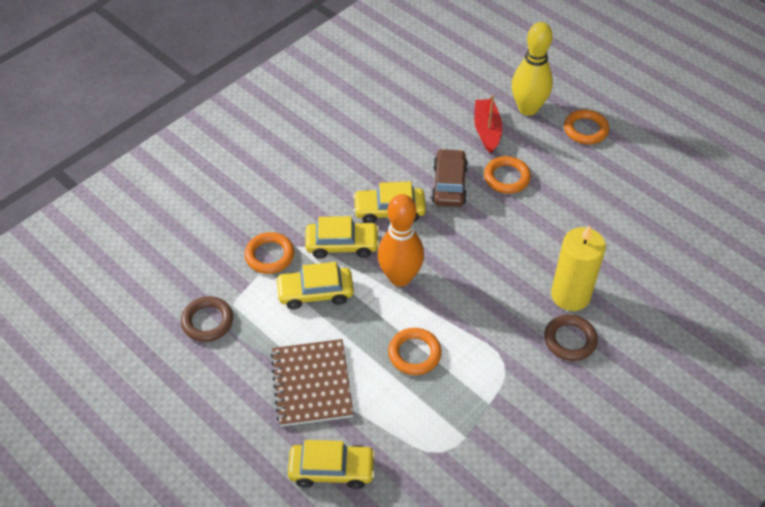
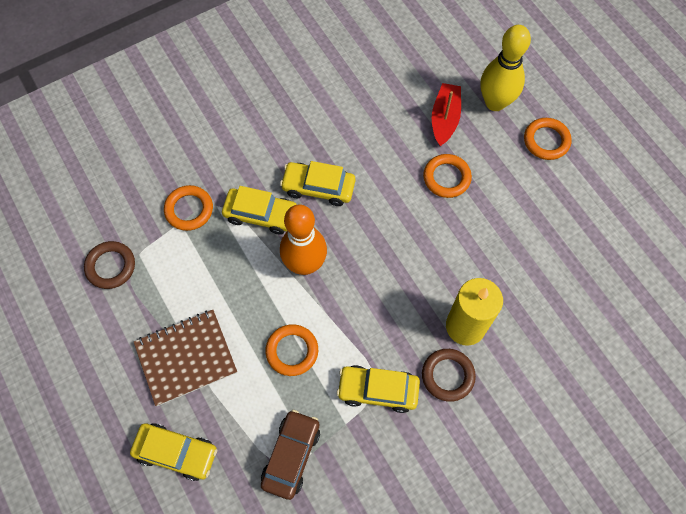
camera: 15 degrees right, 15 degrees up
brown notebook [271,339,354,427] -> brown notebook turned 60 degrees clockwise [134,310,237,406]
yellow car [276,262,354,309] -> yellow car moved to [337,365,420,413]
brown car [431,148,468,207] -> brown car moved to [261,410,320,500]

